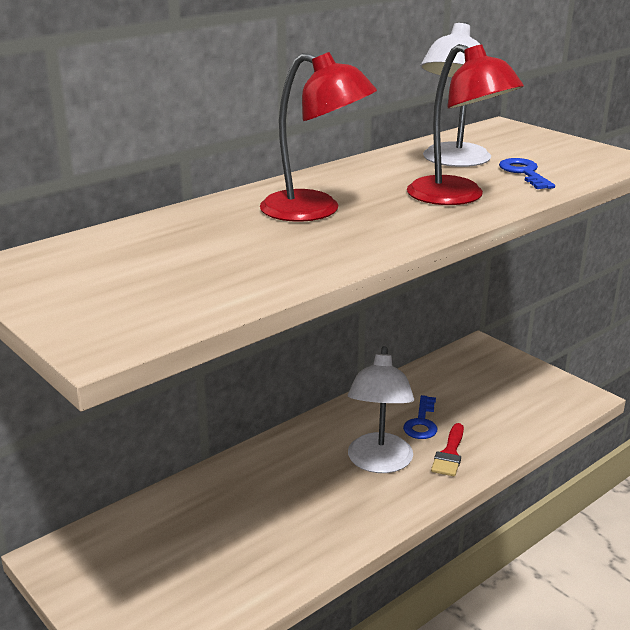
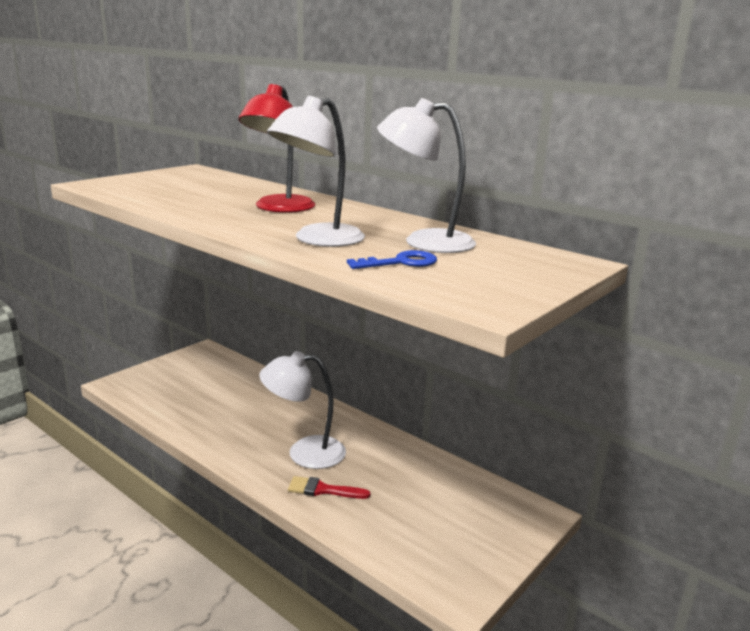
camera: 80 degrees right, 5 degrees down
blue key [403,395,438,439] -> none
red lamp [407,44,524,205] -> white lamp [267,96,365,247]

